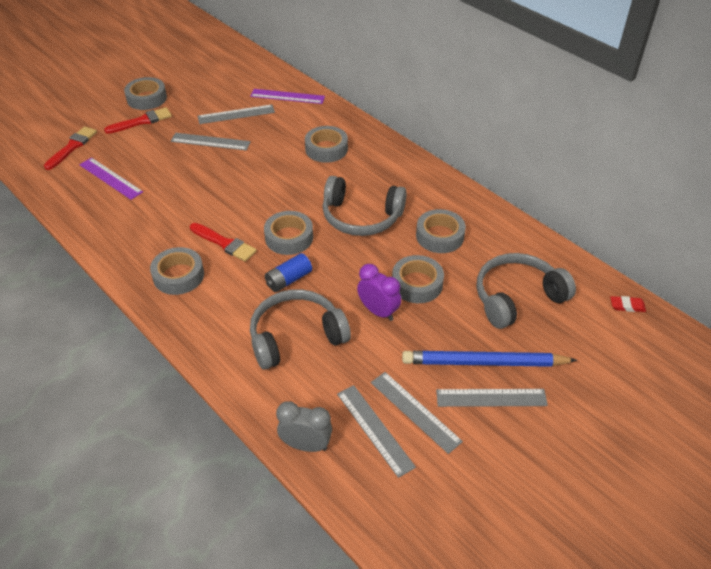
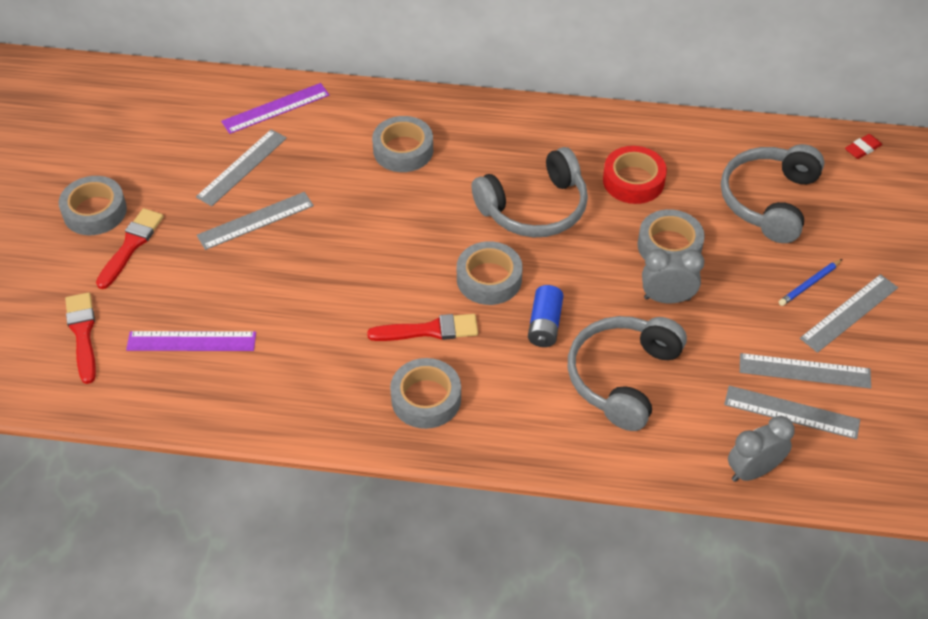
camera: 40 degrees left, 5 degrees up
purple clock [357,264,401,321] -> grey clock [642,249,704,304]
blue pencil [402,351,577,367] -> blue pencil [779,259,842,306], size x0.45
grey tape [416,209,466,253] -> red tape [603,146,667,204]

